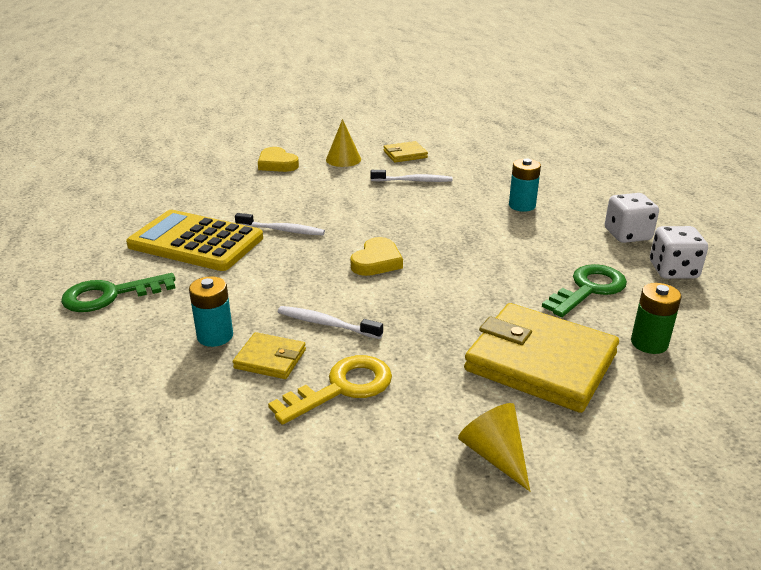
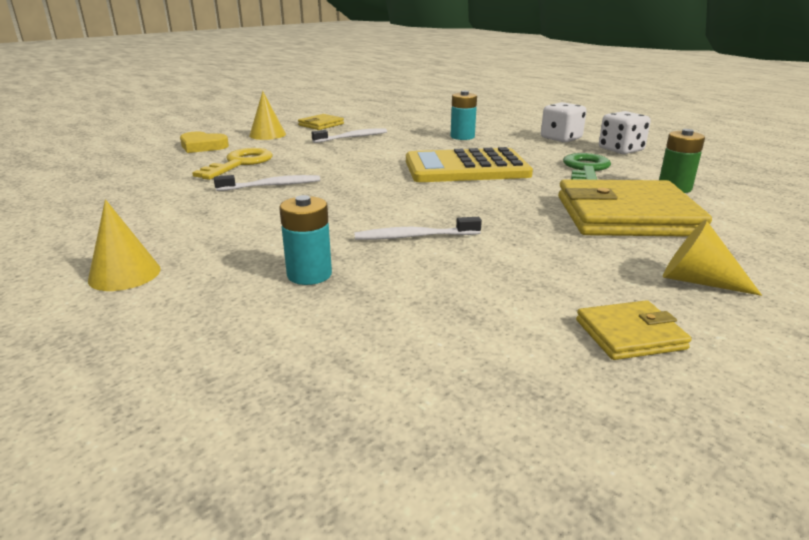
camera: 30 degrees left, 5 degrees down
green key [61,273,175,312] -> yellow cone [88,199,161,291]
yellow calculator [126,210,263,271] -> yellow calculator moved to [406,147,533,182]
yellow wallet [233,332,306,379] -> yellow wallet moved to [576,300,691,360]
yellow key [268,355,392,425] -> yellow key moved to [192,148,273,180]
yellow heart [351,237,403,276] -> none

